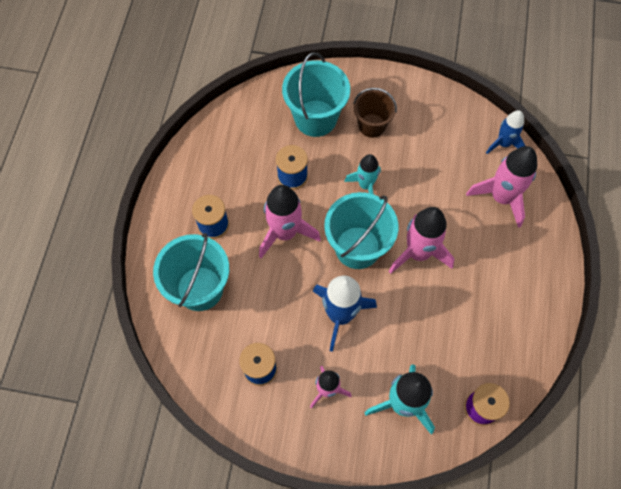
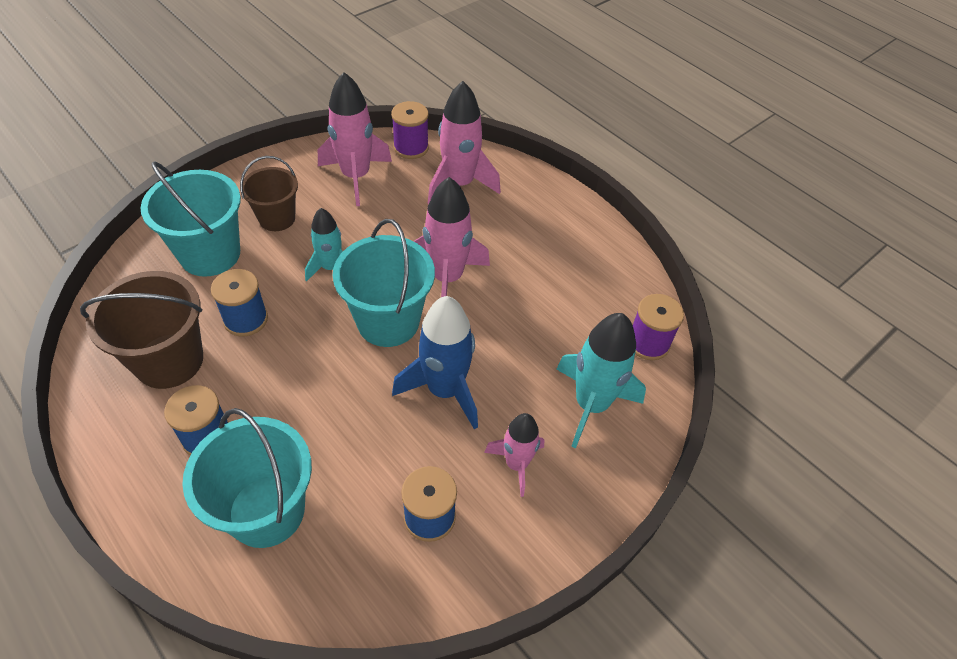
camera: 55 degrees left, 15 degrees down
pink rocket [259,185,321,258] -> pink rocket moved to [318,72,392,206]
blue rocket [486,110,525,154] -> purple spool [391,101,429,159]
none -> brown bucket [80,271,203,389]

